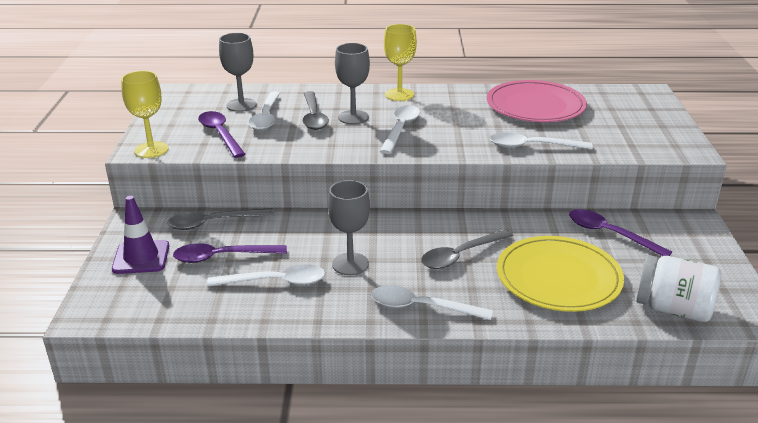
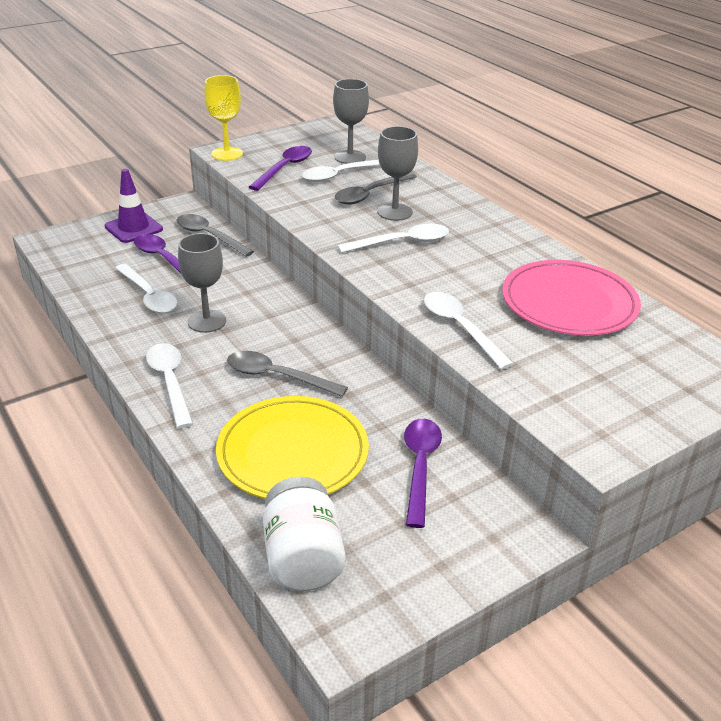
camera: 55 degrees right, 5 degrees up
yellow goblet [384,24,417,101] -> none

